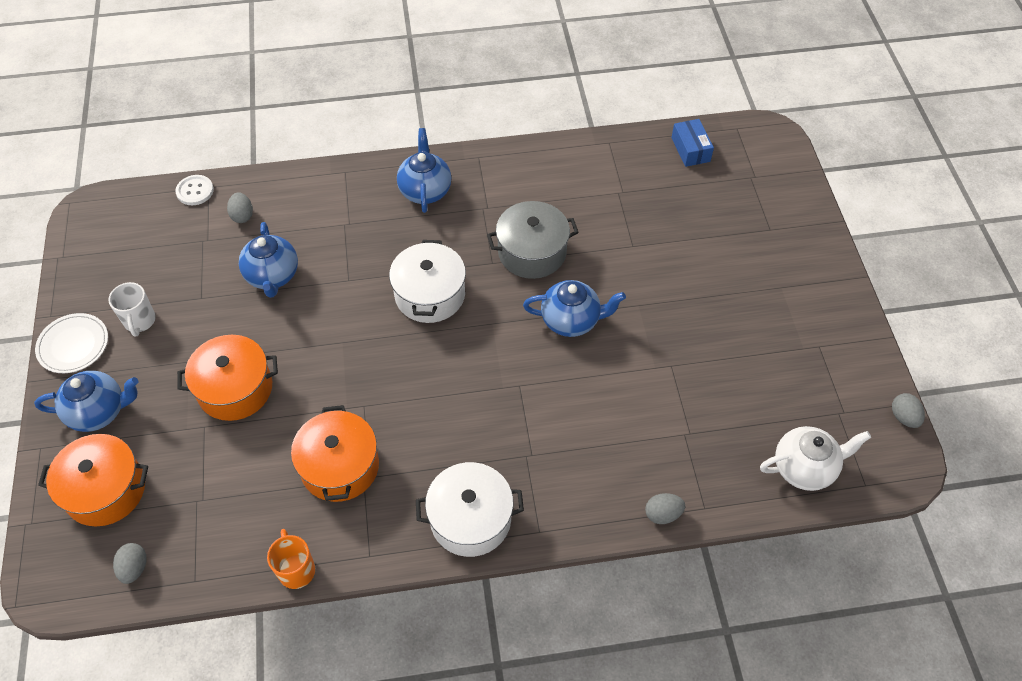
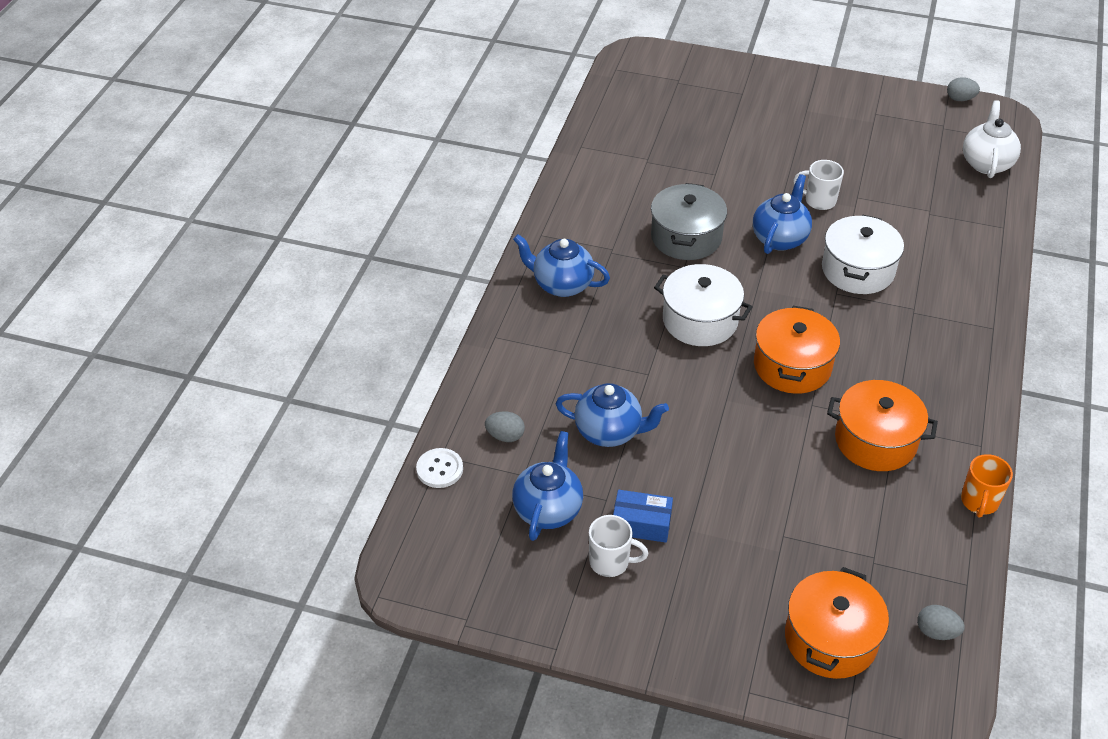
camera: 65 degrees left, 10 degrees down
blue teapot [34,371,139,432] -> blue teapot moved to [512,431,583,541]
white plate [35,313,108,373] -> none
orange pot [177,335,278,421] -> orange pot moved to [754,306,840,394]
orange mug [267,529,315,589] -> orange mug turned 75 degrees counterclockwise [961,454,1013,518]
white pot [416,462,524,557] -> white pot moved to [822,215,904,294]
grey egg [645,493,685,524] -> none
blue box [671,119,714,167] -> blue box moved to [613,490,673,543]
none -> white mug [793,160,844,210]

